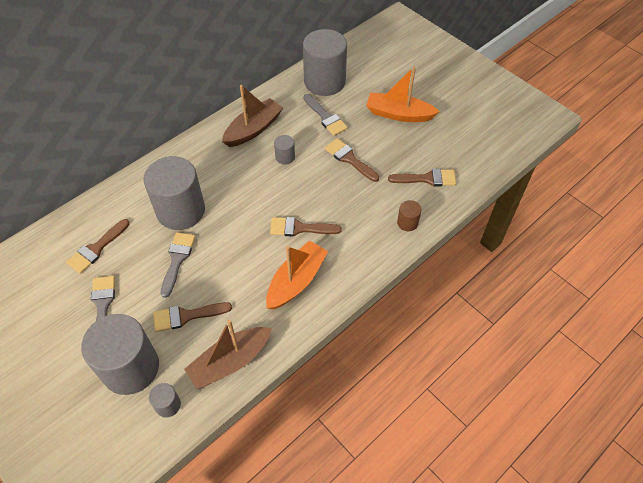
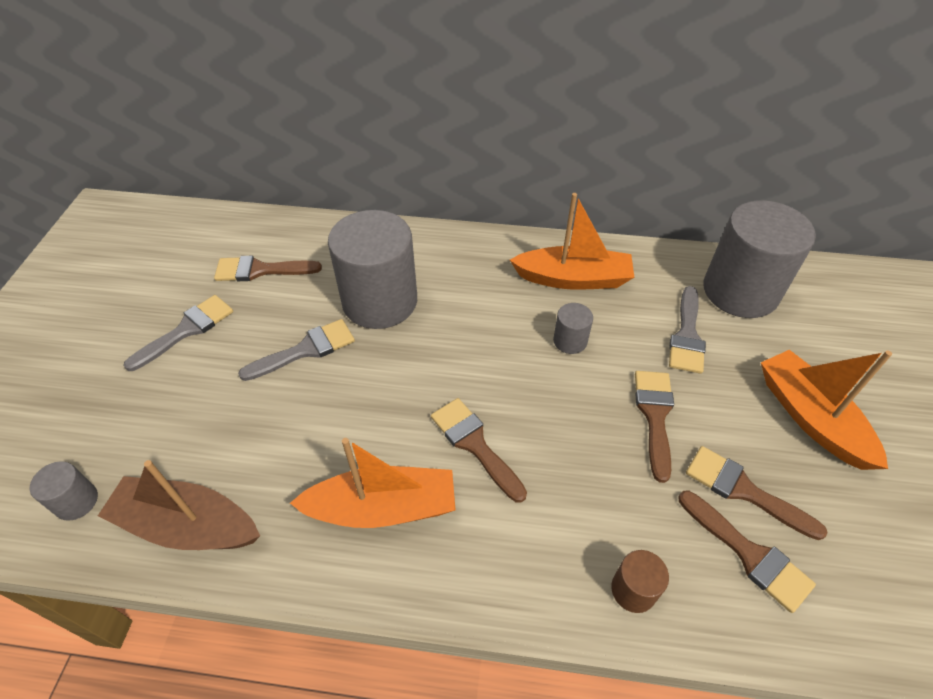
camera: 50 degrees right, 5 degrees down
grey cylinder [81,314,159,395] -> none
brown brush [153,302,232,332] -> brown brush moved to [686,446,828,540]
brown boat [222,85,283,147] -> orange boat [510,193,635,290]

